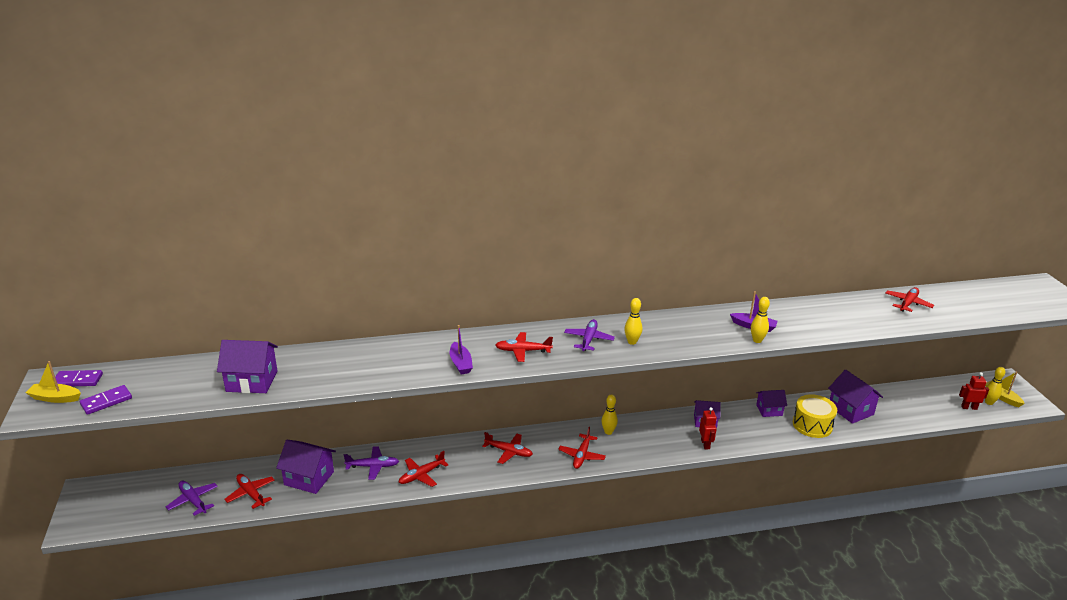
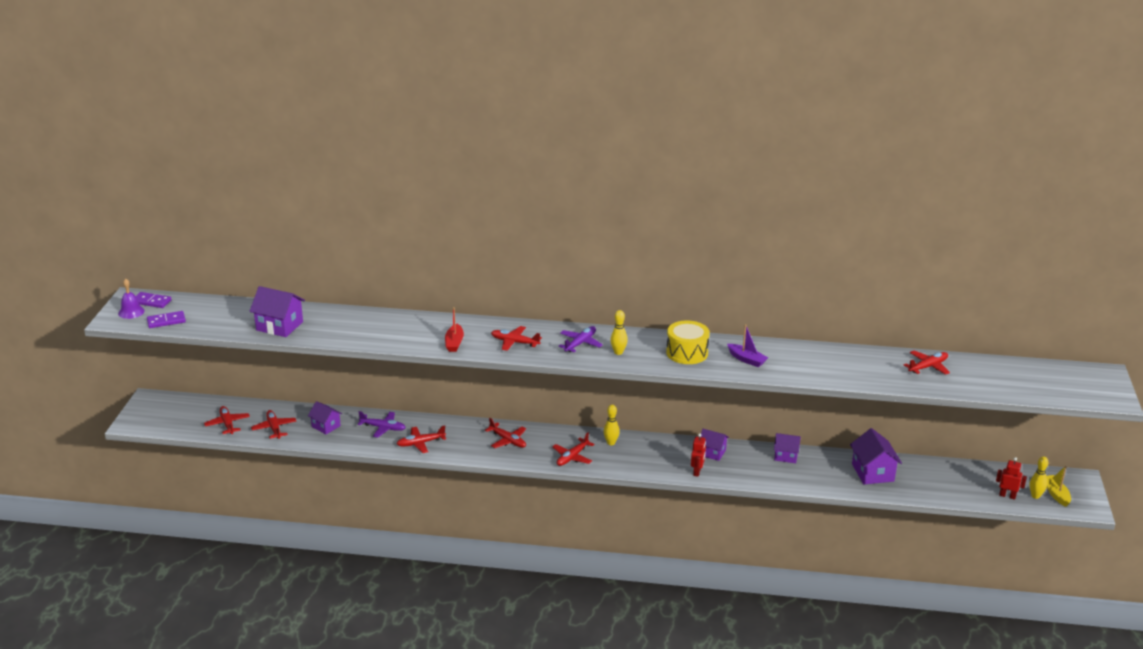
camera: 20 degrees right, 0 degrees up
yellow boat [25,361,81,403] -> purple bell [118,279,145,319]
purple plane [166,481,218,516] -> red plane [204,406,250,434]
purple house [276,440,336,494] -> purple house [308,401,342,434], size x0.64
purple boat [450,325,473,374] -> red boat [445,307,464,352]
yellow bowling pin [751,297,770,343] -> none
yellow drum [793,394,837,438] -> yellow drum moved to [666,321,710,364]

